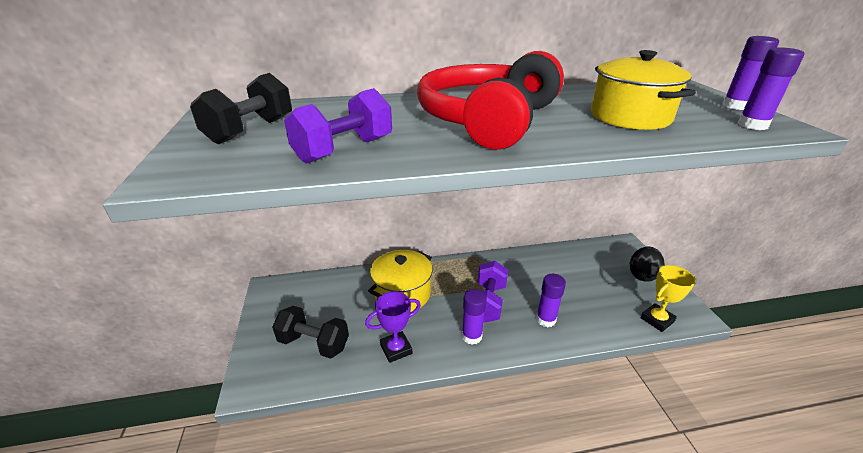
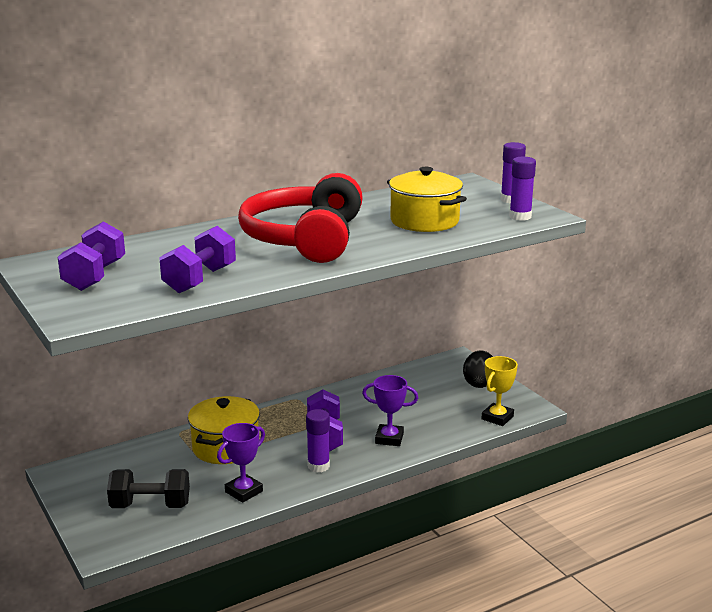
camera: 20 degrees left, 10 degrees down
black dumbbell [190,73,292,144] -> purple dumbbell [58,221,125,291]
purple glue stick [536,274,566,327] -> purple trophy [362,375,418,446]

